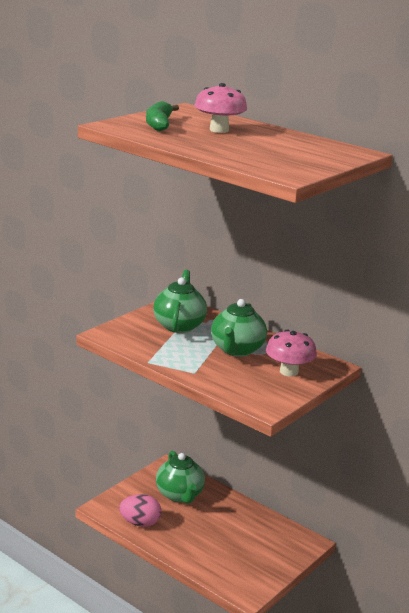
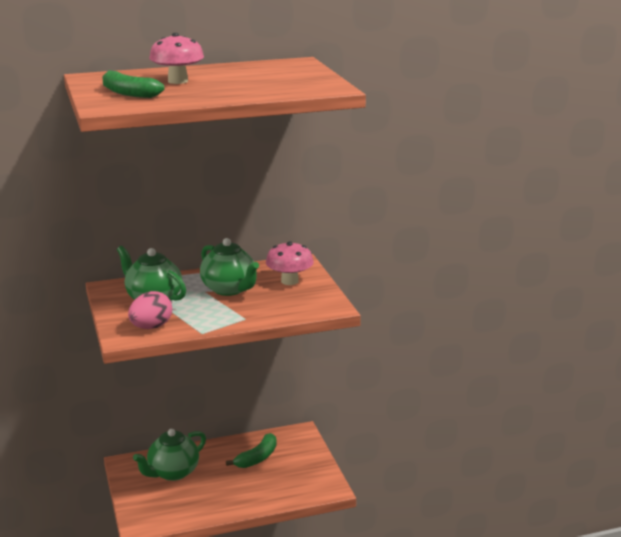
camera: 55 degrees left, 0 degrees up
pink egg [119,494,161,527] -> pink egg moved to [128,291,172,329]
green teapot [156,450,205,503] -> green teapot turned 120 degrees clockwise [133,429,206,481]
none -> green banana [226,433,277,468]

